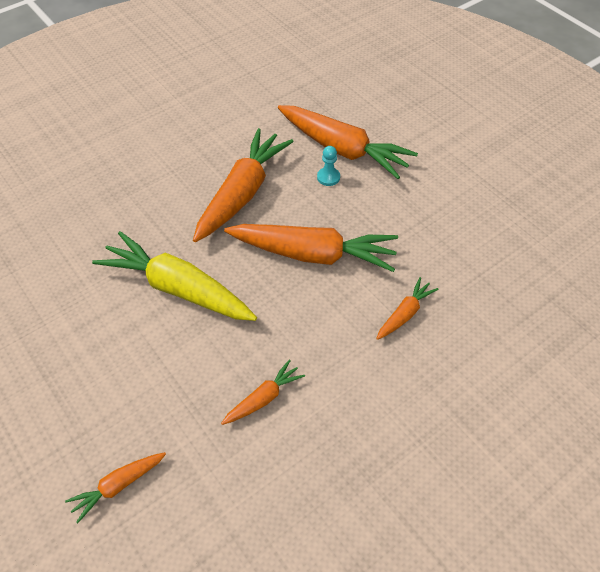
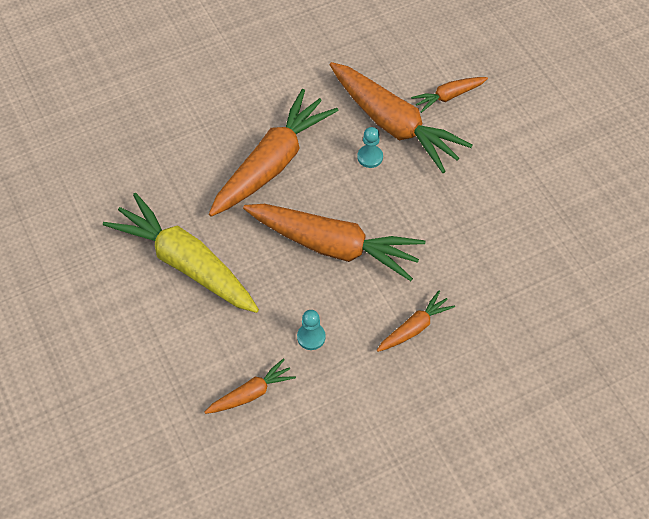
camera: 10 degrees right, 5 degrees up
orange carrot [65,452,166,523] -> orange carrot moved to [411,77,488,113]
none -> turquoise pawn [297,310,326,350]

